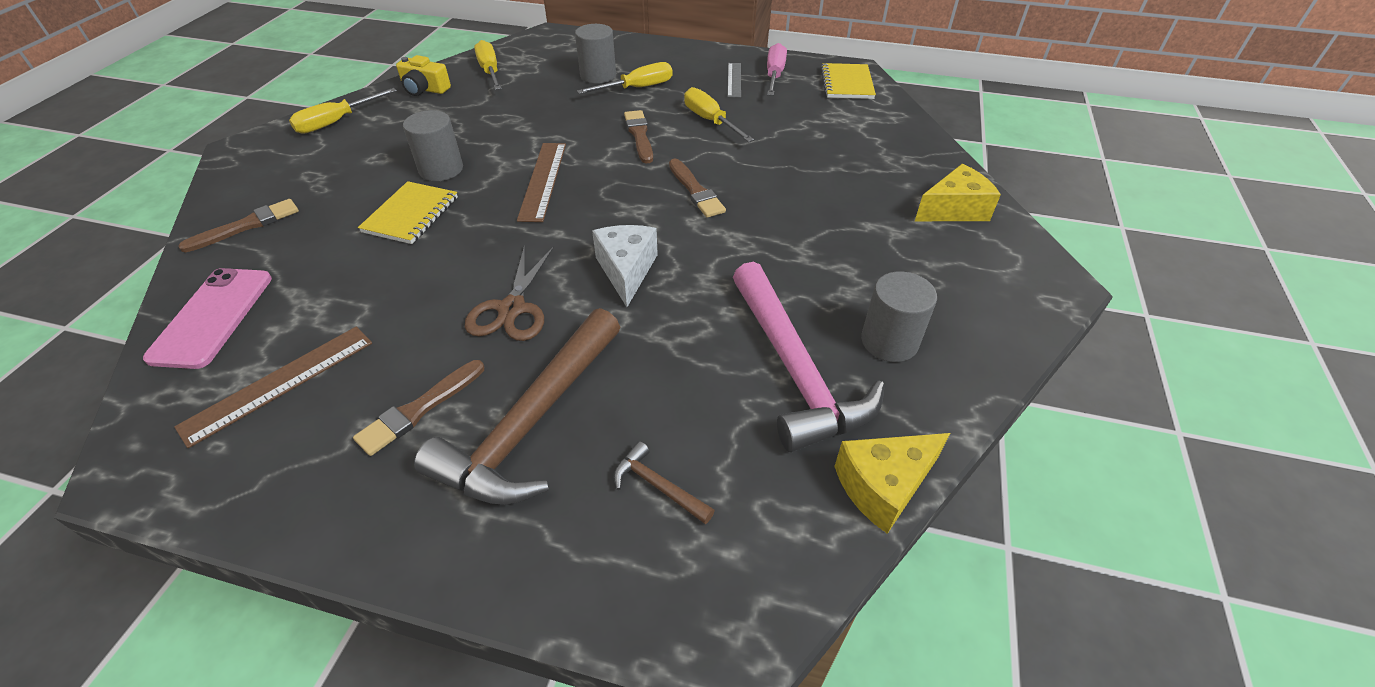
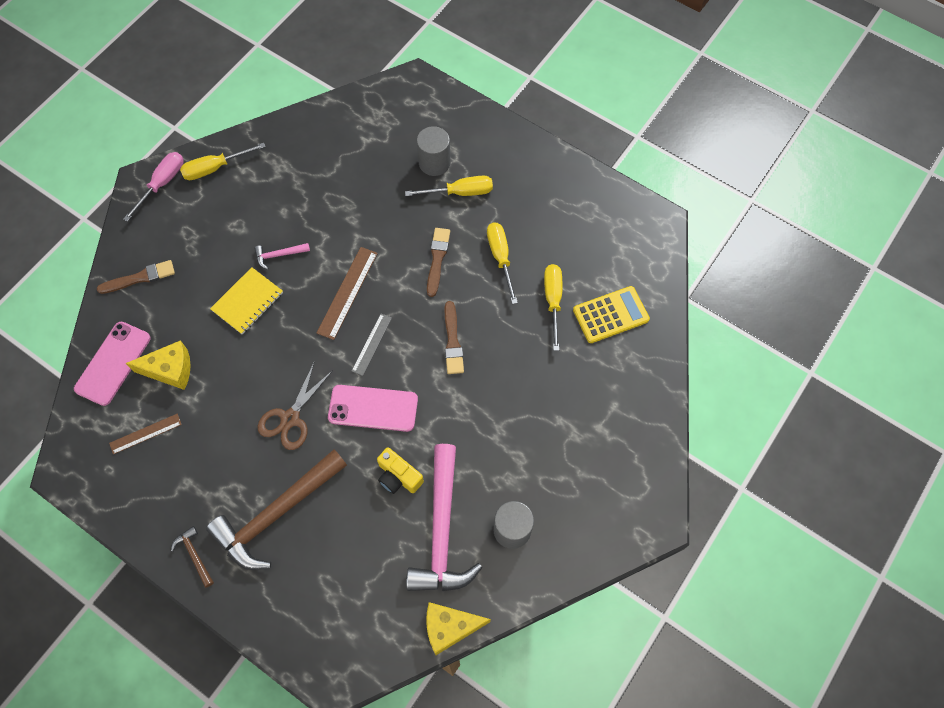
camera: 20 degrees right, 20 degrees up
brown ruler [174,326,372,448] -> brown ruler [109,414,182,454], size x0.64
brown brush [353,360,484,456] -> none
yellow camera [396,55,451,96] -> yellow camera moved to [377,447,424,494]
grey cylinder [403,110,463,181] -> pink hammer [254,243,310,270]
yellow screwdriver [474,40,502,90] -> yellow screwdriver moved to [544,264,562,351]
white cheese [592,225,658,307] -> pink phone [328,385,418,432]
brown hammer [614,441,715,524] -> brown hammer moved to [171,526,214,588]
grey ruler [727,63,741,98] -> grey ruler moved to [352,314,392,376]
pink screwdriver [767,43,787,96] -> pink screwdriver moved to [123,152,184,222]
yellow notebook [821,63,876,99] -> none
yellow cheese [915,164,1001,221] -> yellow cheese moved to [126,340,191,390]
none -> yellow calculator [573,286,650,343]

